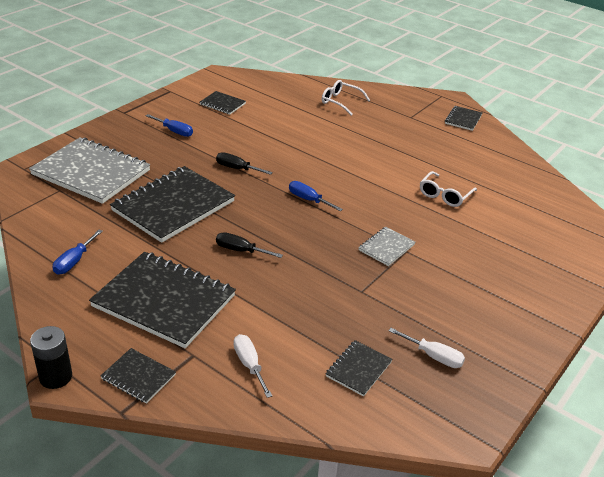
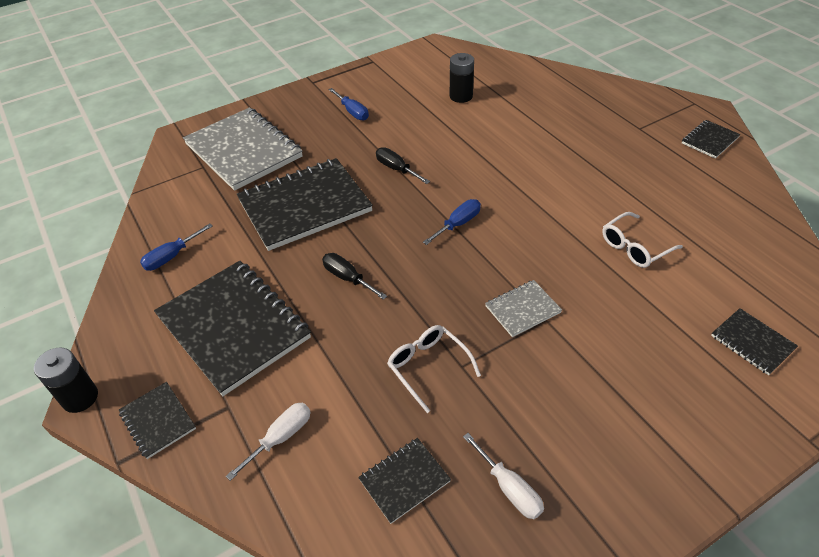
camera: 25 degrees right, 10 degrees up
black notebook [200,91,246,115] -> black notebook moved to [711,308,798,375]
white screwdriver [234,334,272,398] -> white screwdriver turned 45 degrees clockwise [226,403,311,481]
blue screwdriver [289,181,343,211] -> blue screwdriver turned 75 degrees clockwise [423,199,481,245]
white glasses [322,80,370,116] -> white glasses moved to [387,325,481,413]
none -> black battery [450,53,474,103]

